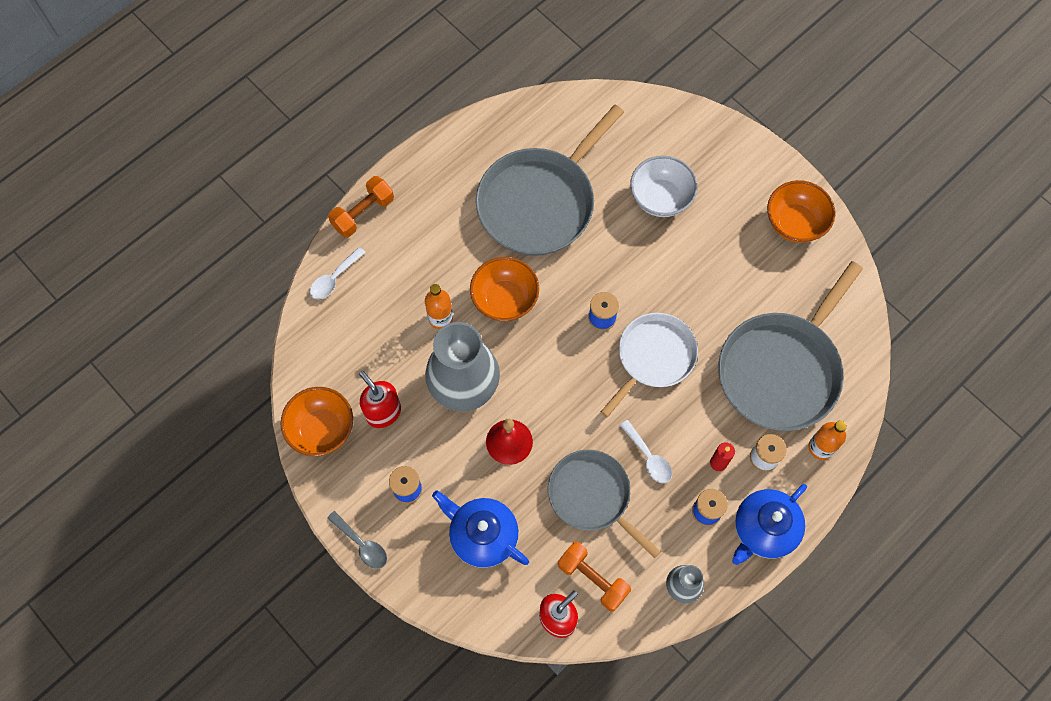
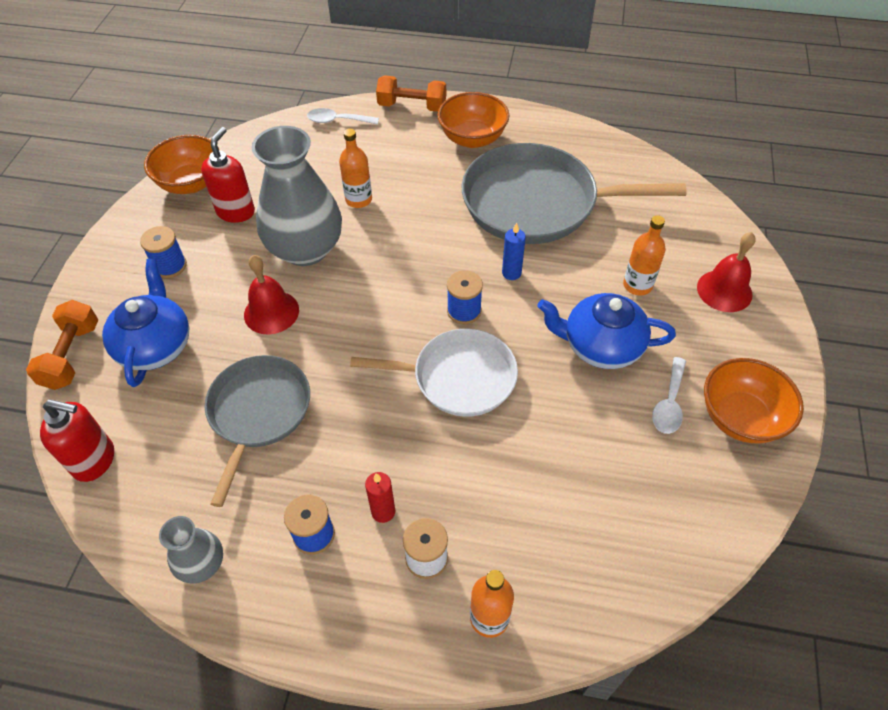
camera: 55 degrees right, 15 degrees down
grey spoon [327,511,387,569] -> none
orange bowl [470,257,539,321] -> orange bowl moved to [438,92,509,148]
orange dumbbell [558,542,631,612] -> orange dumbbell moved to [26,300,98,390]
white spoon [620,420,672,483] -> white spoon moved to [652,357,686,434]
white bowl [630,155,698,217] -> orange bottle [623,215,666,296]
grey pan [718,261,863,431] -> none
blue teapot [732,484,807,565] -> blue teapot moved to [537,293,676,369]
none -> blue candle [502,223,526,280]
none -> red bell [697,232,756,312]

